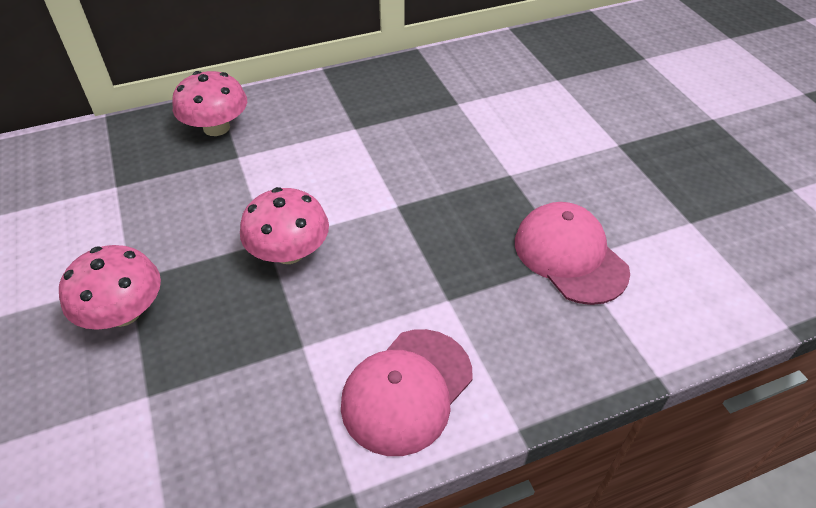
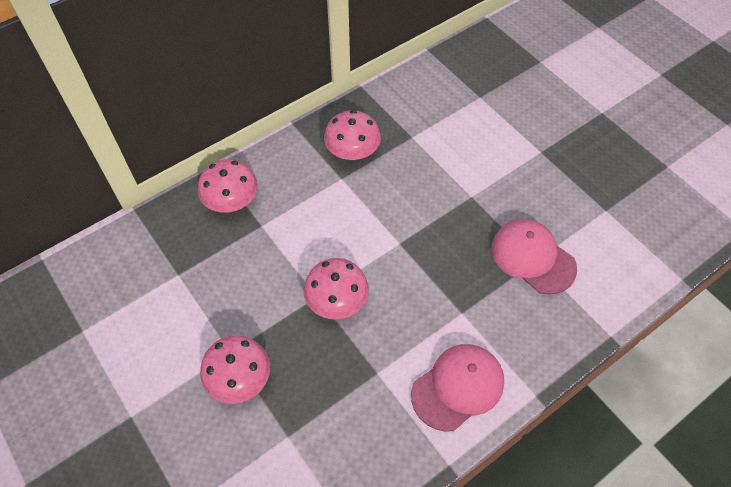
camera: 15 degrees left, 10 degrees up
pink cap [341,329,473,456] -> pink cap turned 150 degrees counterclockwise [411,344,504,432]
none -> pink mushroom [324,110,381,160]

